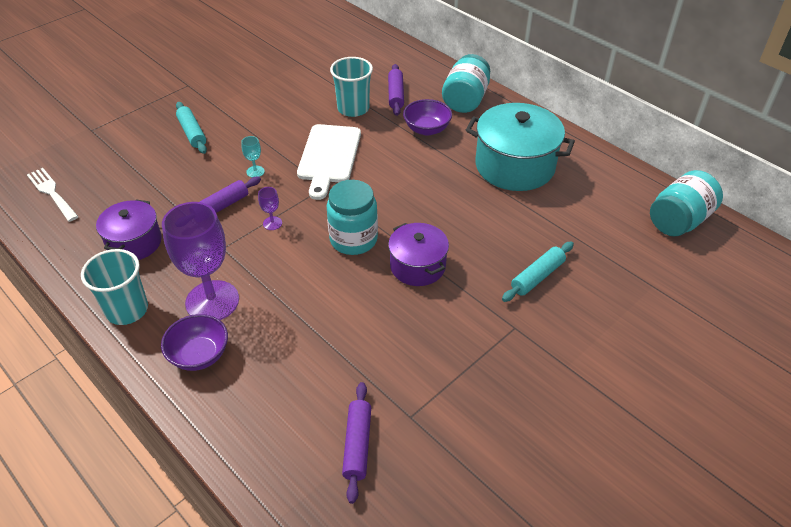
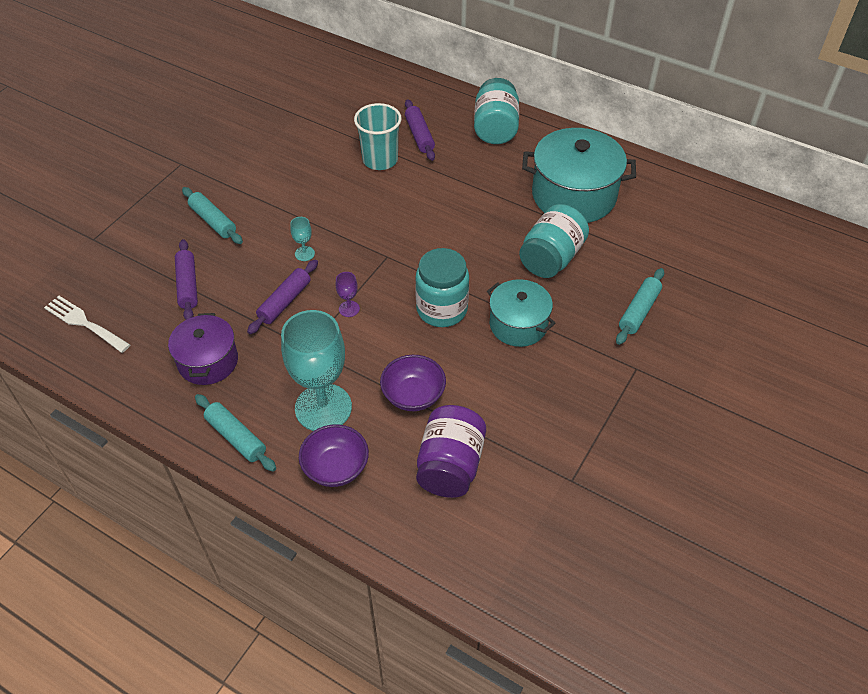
camera: 15 degrees left, 5 degrees up
turquoise cup [81,249,148,325] -> turquoise rolling pin [195,394,276,472]
purple goblet [162,202,239,320] -> turquoise goblet [281,310,352,431]
white cutting board [297,124,361,200] -> none
purple rolling pin [342,382,371,504] -> purple rolling pin moved to [175,239,198,320]
purple pot [388,223,449,286] -> turquoise pot [487,279,555,347]
purple bowl [403,99,452,136] -> purple bowl moved to [380,355,446,411]
turquoise jar [650,170,723,237] -> turquoise jar moved to [519,204,589,278]
none -> purple jar [416,405,486,498]

